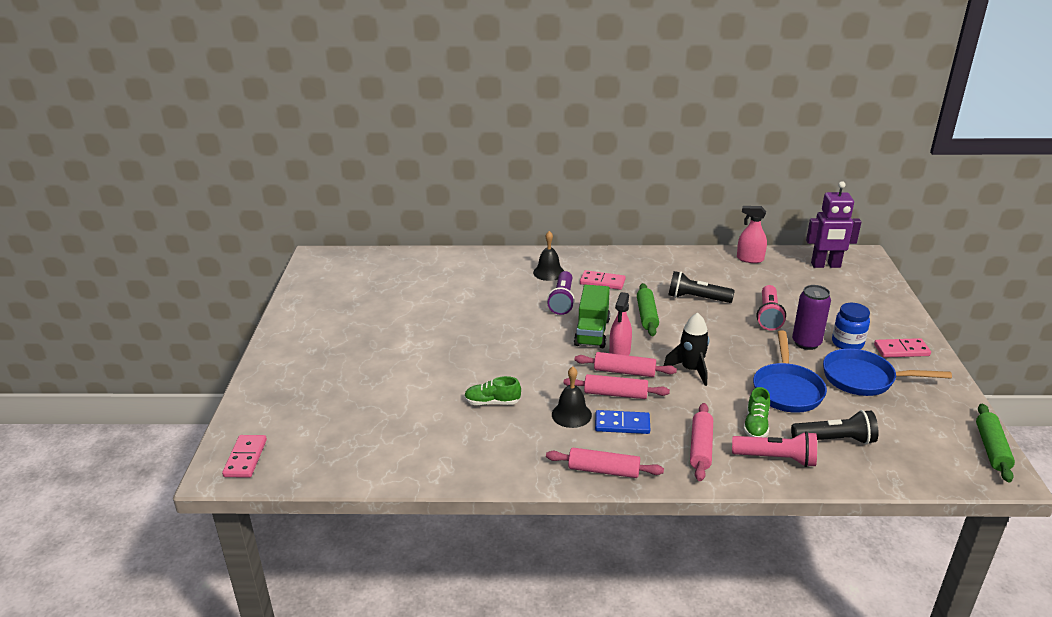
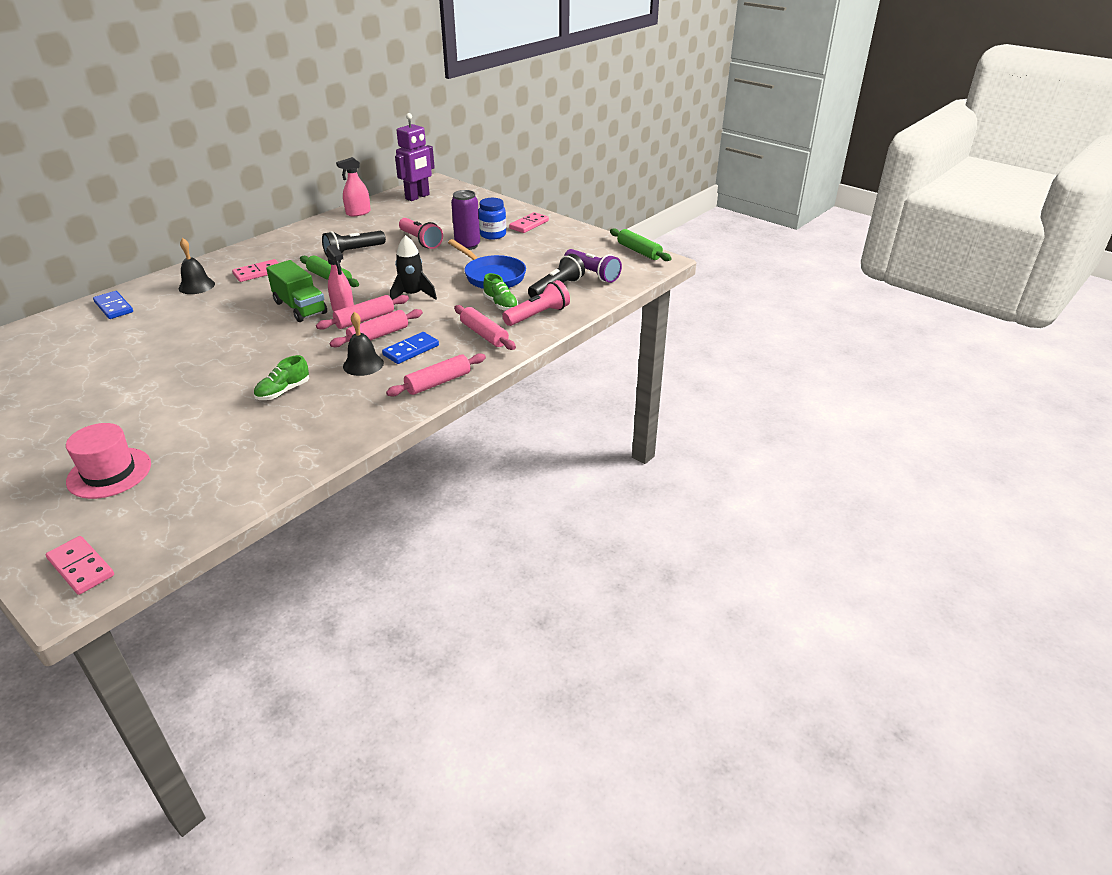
camera: 50 degrees left, 5 degrees up
purple flashlight [547,271,575,315] -> purple flashlight moved to [564,249,622,283]
blue pan [823,349,952,396] -> none
none -> pink hat [66,423,151,499]
none -> blue domino [93,291,133,319]

